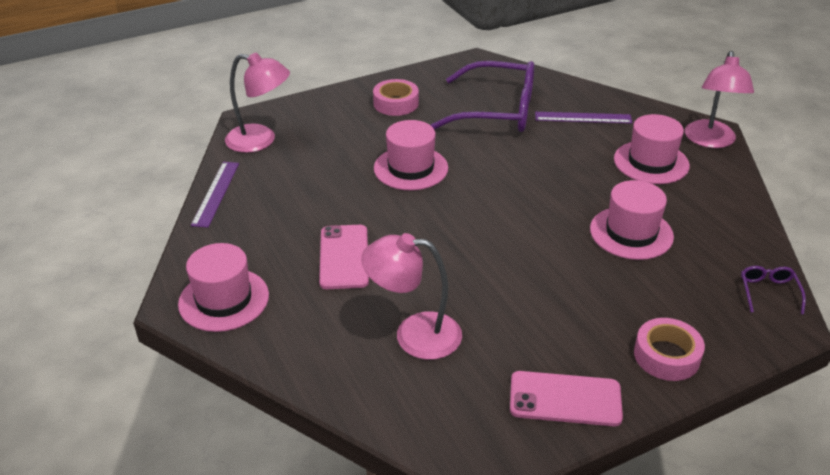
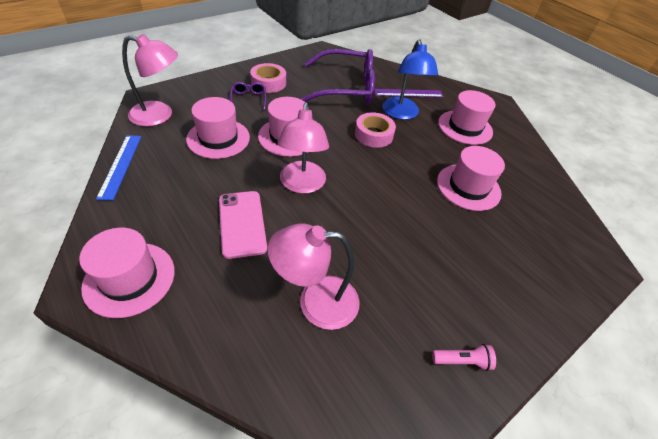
camera: 15 degrees left, 10 degrees up
purple ruler [191,162,239,228] -> blue ruler [96,135,142,200]
pink phone [510,371,623,426] -> pink flashlight [432,344,496,371]
pink tape [634,318,705,381] -> pink tape moved to [355,112,396,148]
pink lamp [685,51,754,148] -> pink lamp moved to [278,103,329,194]
purple glasses [741,266,806,314] -> purple glasses moved to [230,82,266,110]
none -> pink hat [186,97,250,159]
none -> blue lamp [382,39,438,120]

